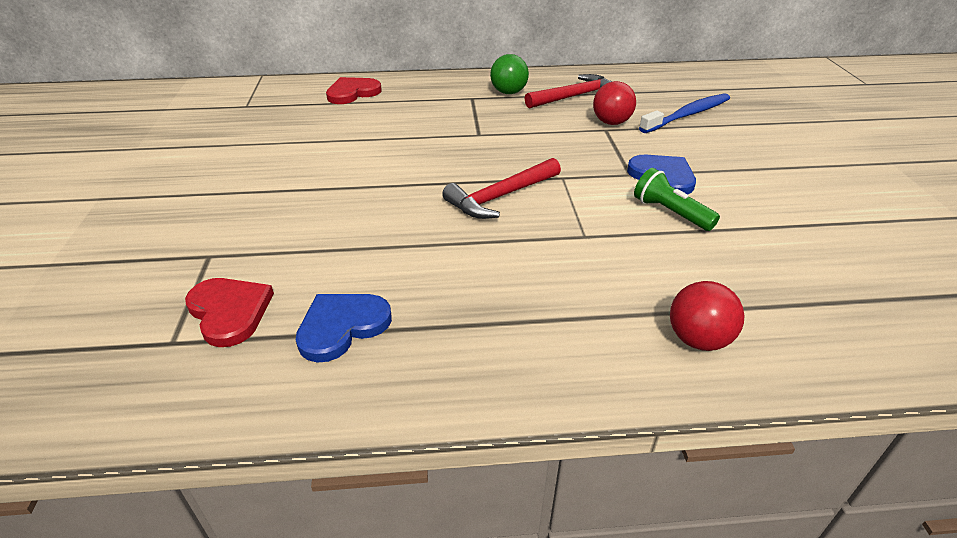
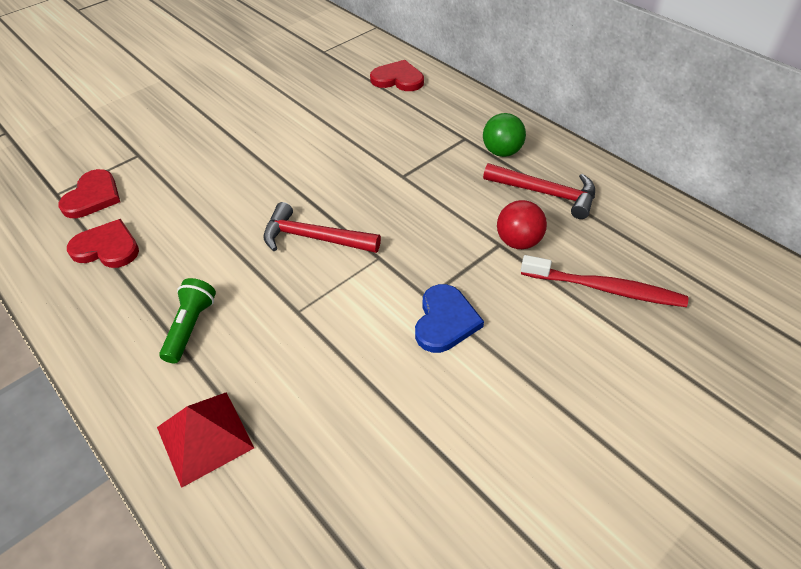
camera: 55 degrees right, 10 degrees up
blue heart [296,294,392,363] -> red heart [67,219,139,268]
green flashlight [634,168,720,231] -> green flashlight moved to [159,278,216,363]
blue toothbrush [639,93,730,133] -> red toothbrush [521,255,688,307]
red ball [670,281,745,351] -> red pyramid [157,392,254,488]

